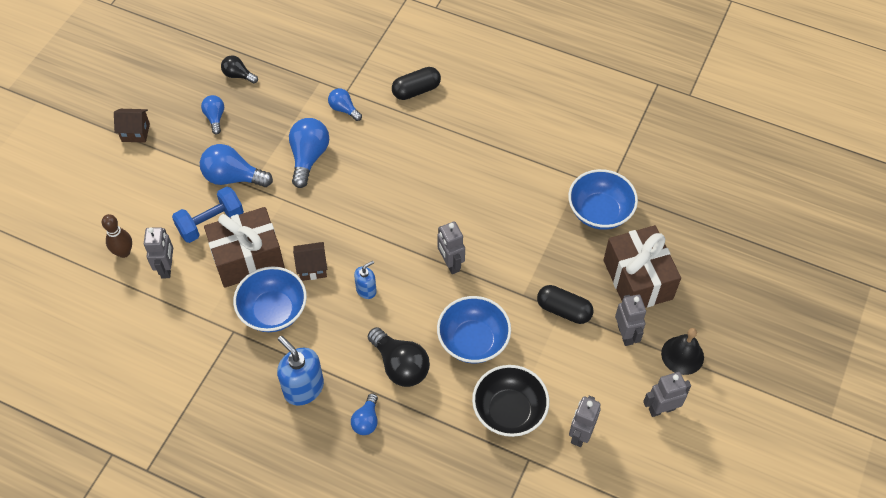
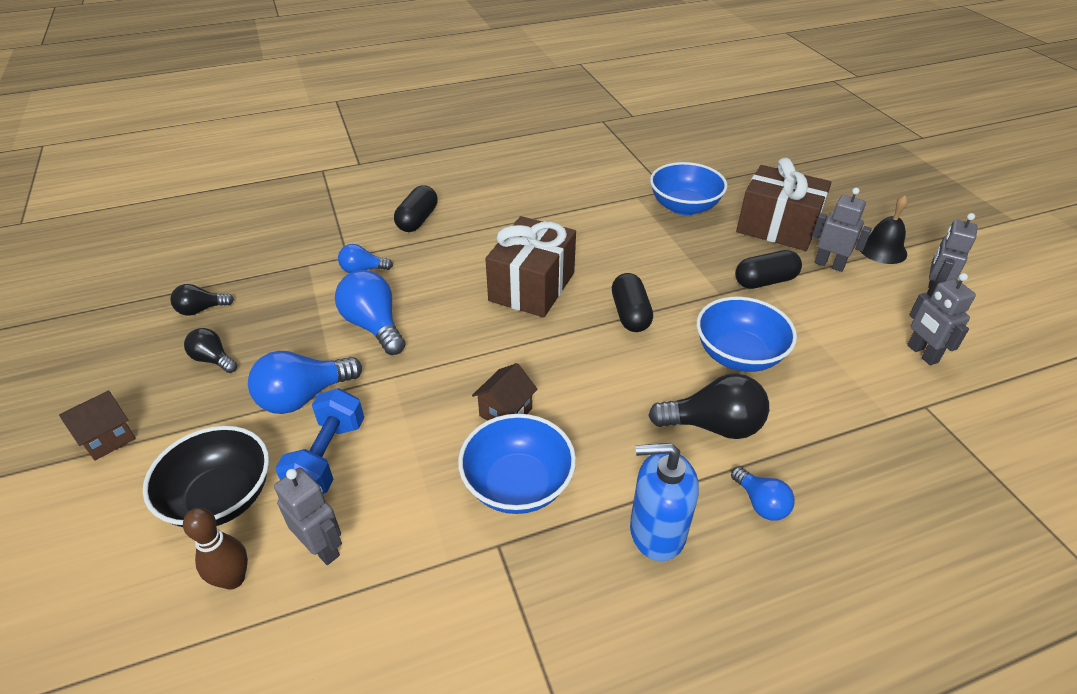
camera: 45 degrees left, 15 degrees down
blue light bulb [201,95,224,134] -> black light bulb [184,328,237,373]
brown gift [204,207,285,288] -> brown gift moved to [486,216,576,317]
blue soap dispenser [354,261,377,299] -> none
grey robot [437,221,465,274] -> black capsule [612,273,653,332]
black bowl [472,365,549,437] -> black bowl moved to [143,426,269,527]

